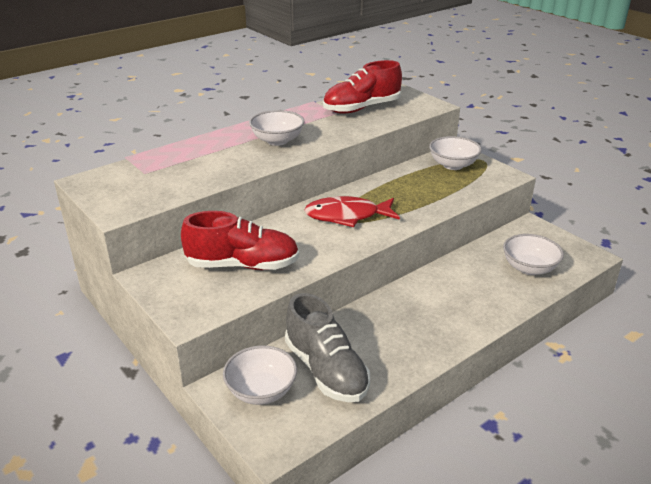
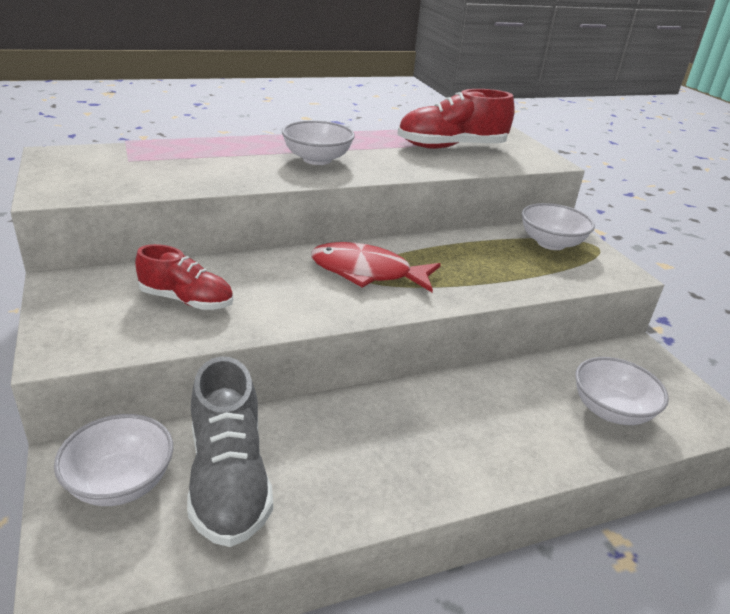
camera: 15 degrees right, 0 degrees up
red shoe [181,211,299,270] -> red shoe [135,244,233,310], size x0.65

